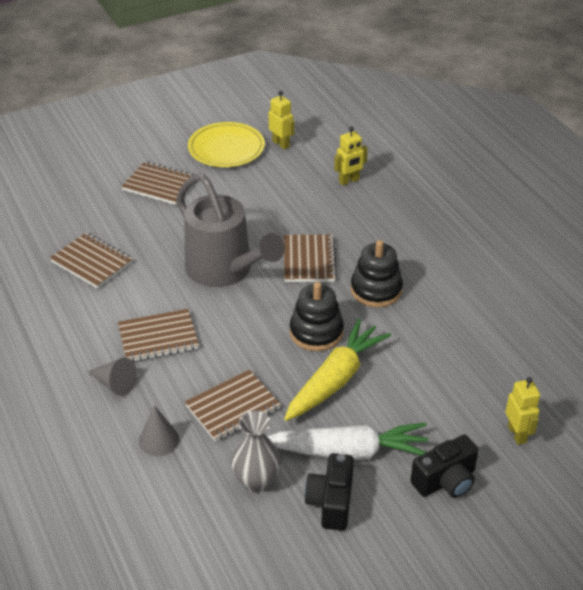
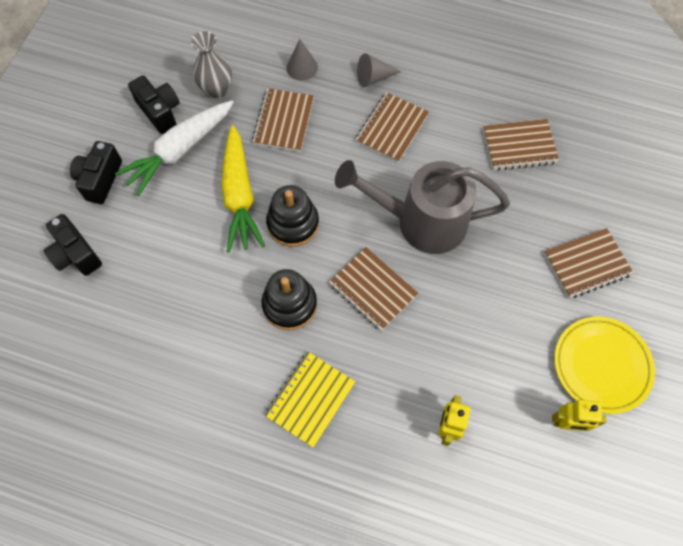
camera: 135 degrees right, 25 degrees up
yellow robot [505,377,540,445] -> black camera [43,214,102,276]
none -> yellow notebook [265,352,356,448]

